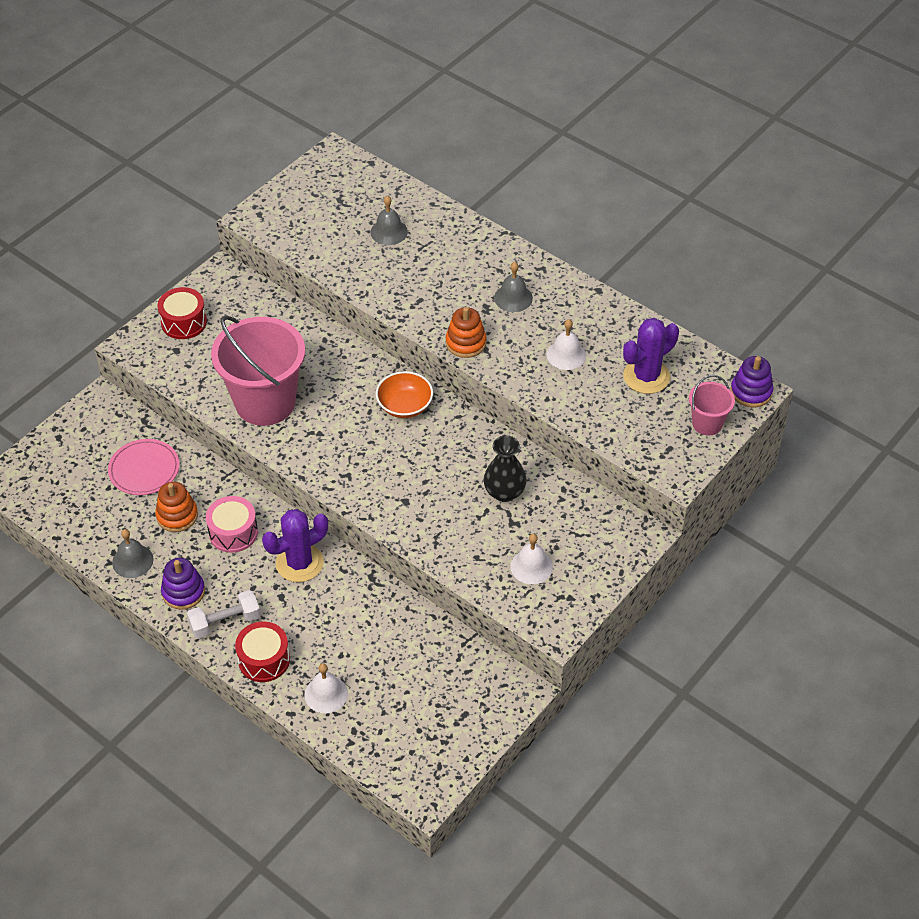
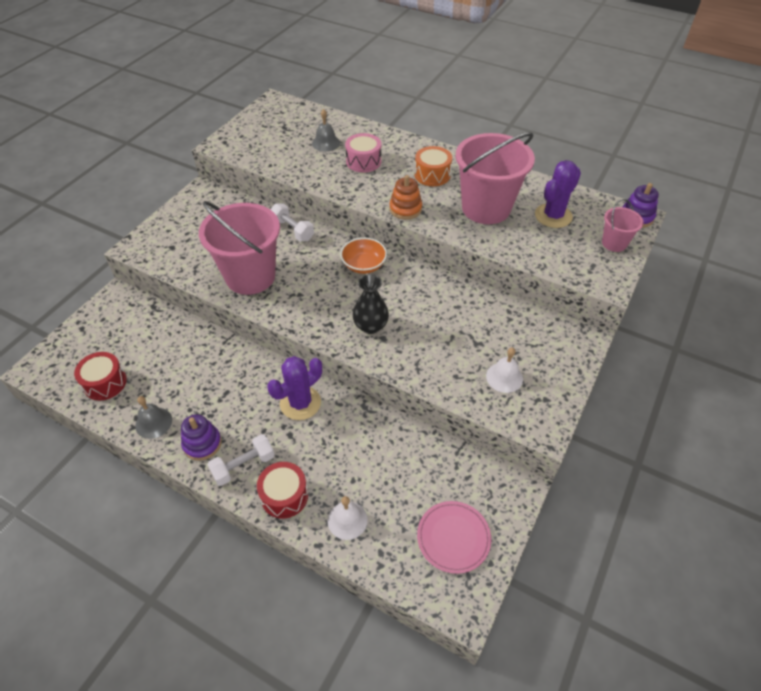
camera: 10 degrees left, 0 degrees up
pink plate [108,439,179,495] -> pink plate moved to [417,501,491,574]
orange stacking toy [155,482,198,532] -> none
red drum [157,287,207,339] -> red drum moved to [74,352,127,400]
pink drum [206,496,258,553] -> pink drum moved to [345,133,381,172]
black vase [484,435,527,502] -> black vase moved to [352,274,389,334]
grey bell [494,262,533,312] -> orange drum [414,146,452,186]
white bell [546,319,586,370] -> pink bucket [456,132,535,224]
none -> white dumbbell [270,203,314,241]

